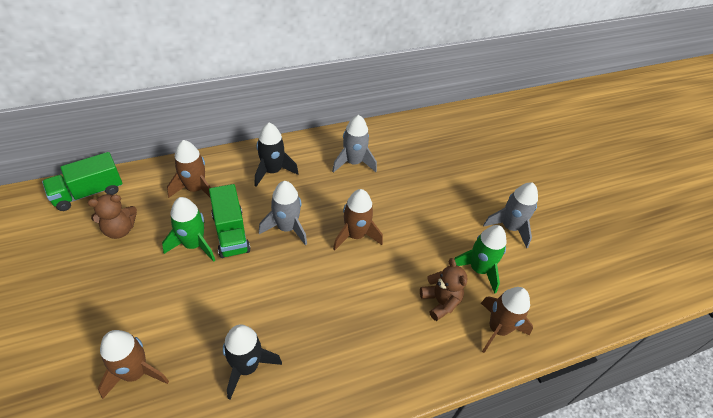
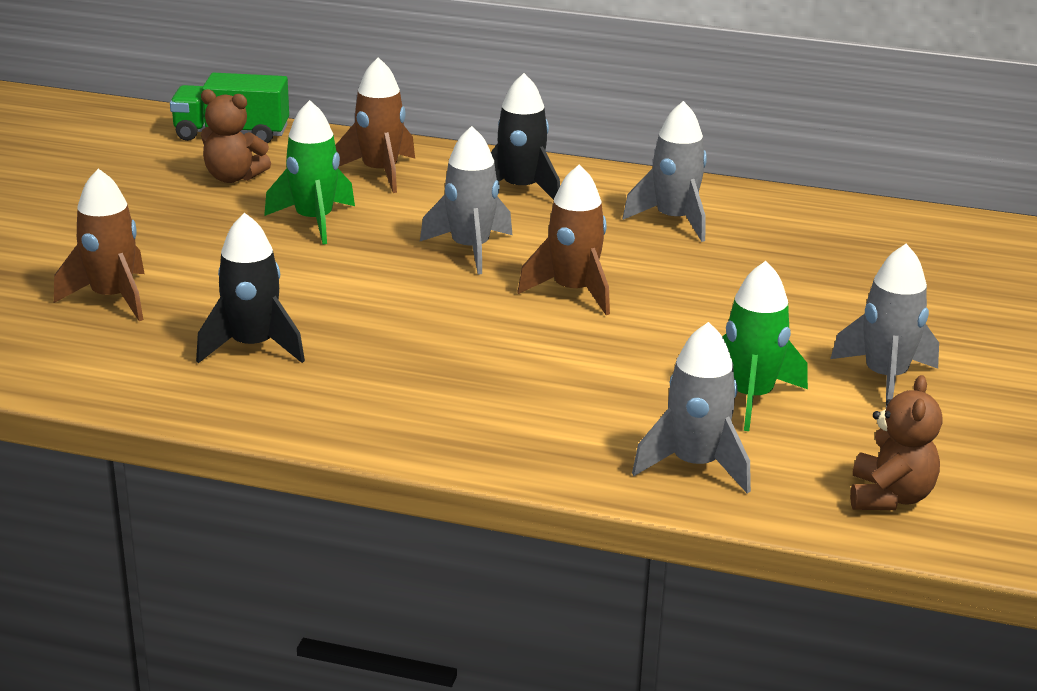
camera: 40 degrees right, 20 degrees down
green truck [209,184,251,258] -> none
brown teddy bear [420,258,467,321] -> brown teddy bear moved to [850,375,942,510]
brown rocket [481,287,533,353] -> grey rocket [632,322,751,494]

